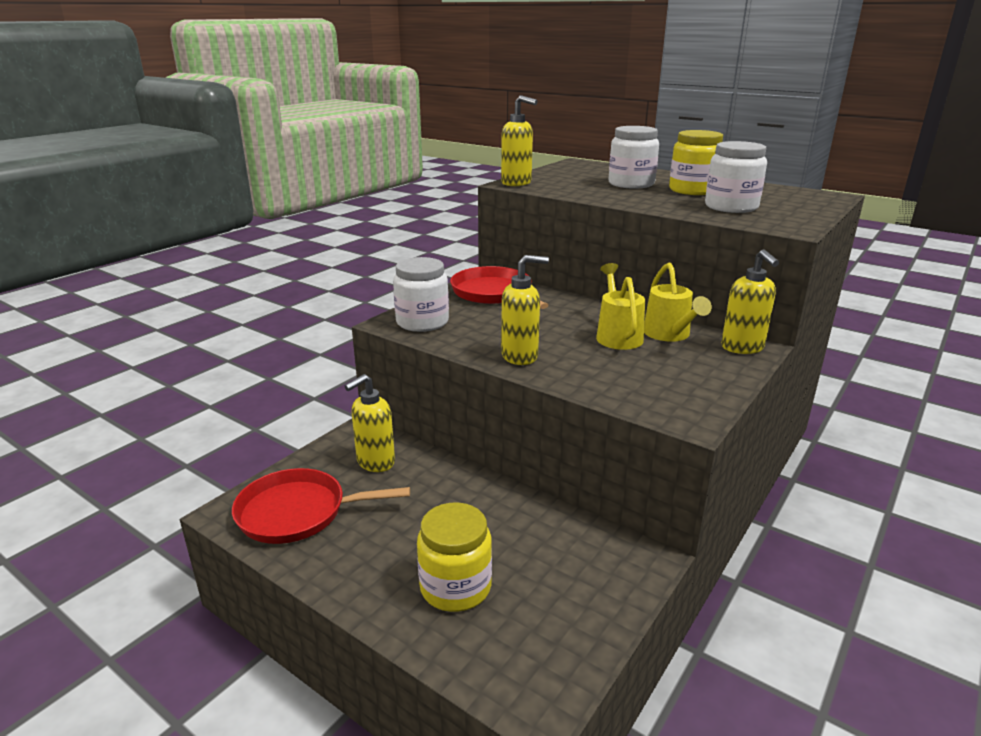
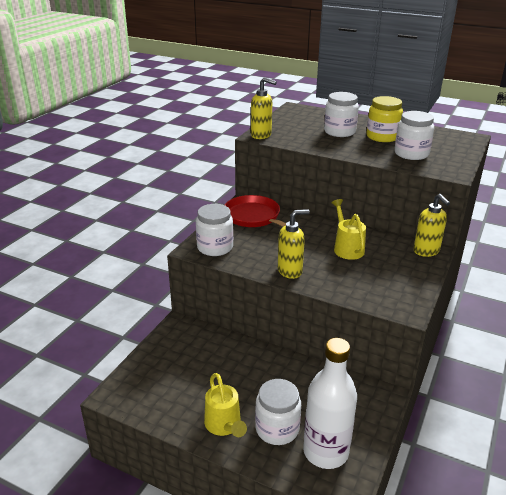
camera: 10 degrees left, 5 degrees up
red pan [232,468,410,544] -> none
yellow soap dispenser [345,374,395,472] -> none
yellow jar [417,502,492,612] -> white jar [255,379,301,445]
yellow watering can [644,263,712,342] -> yellow watering can moved to [204,373,247,437]
none -> white bottle [303,338,357,469]

